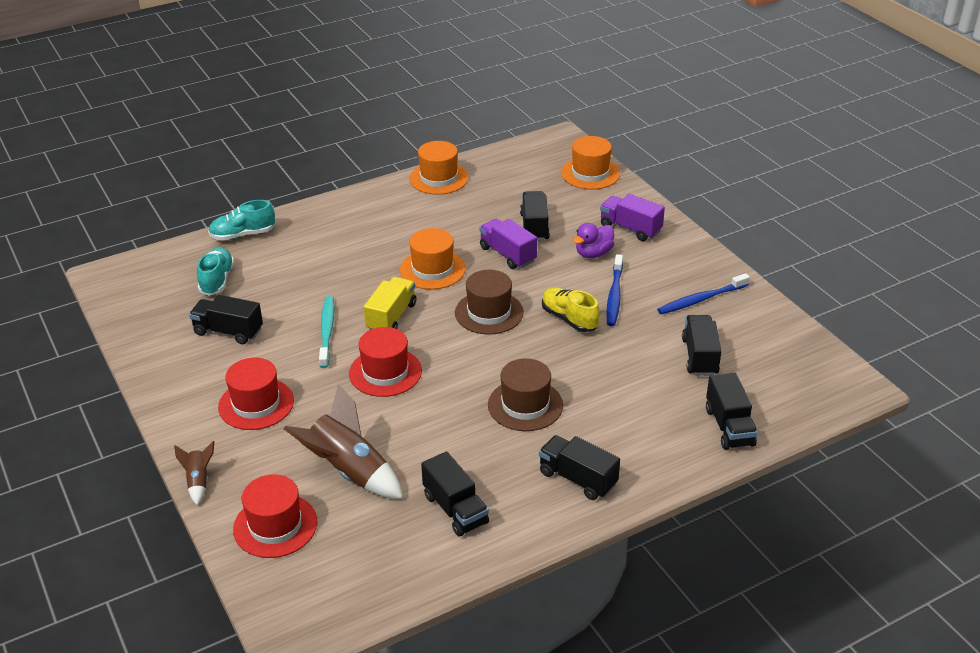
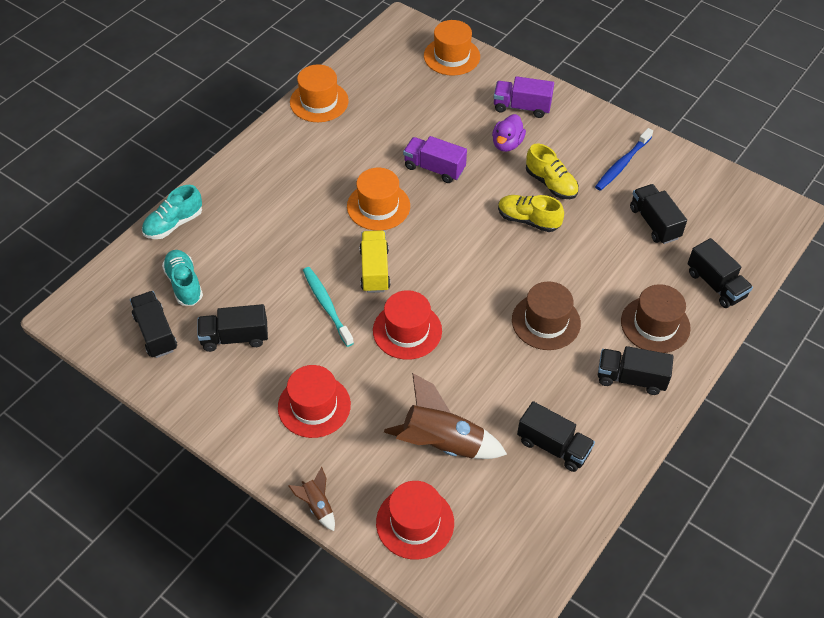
camera: 25 degrees left, 15 degrees up
brown hat [455,270,524,335] -> brown hat moved to [621,284,691,353]
black truck [520,191,550,241] -> black truck moved to [130,291,177,358]
blue toothbrush [606,254,623,326] -> yellow shoe [526,144,579,199]

